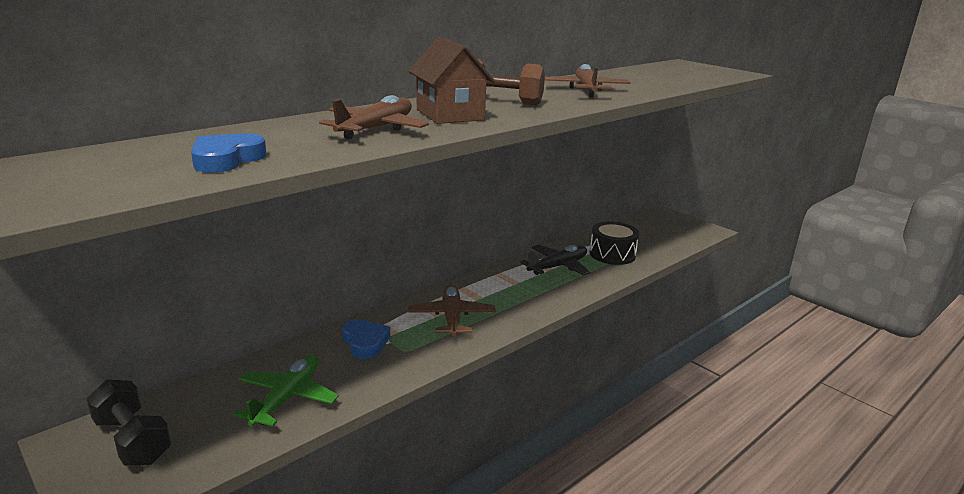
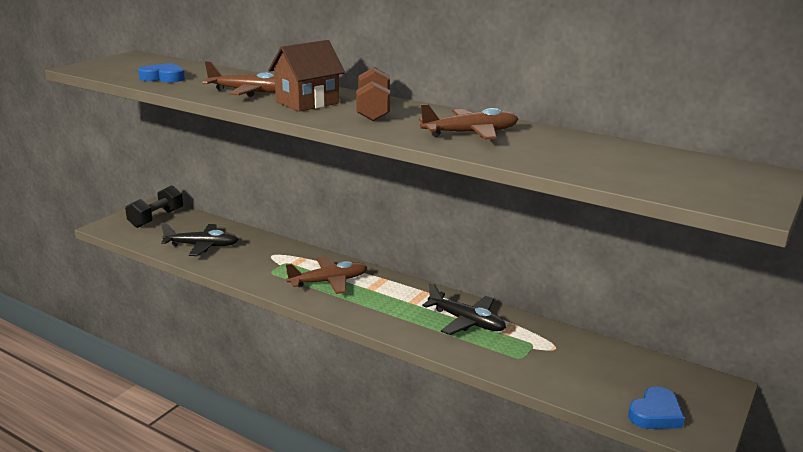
camera: 75 degrees right, 0 degrees up
green plane [233,354,339,427] -> black plane [161,223,239,256]
blue heart [342,319,390,359] -> blue heart moved to [628,387,685,429]
black drum [589,221,639,265] -> none

